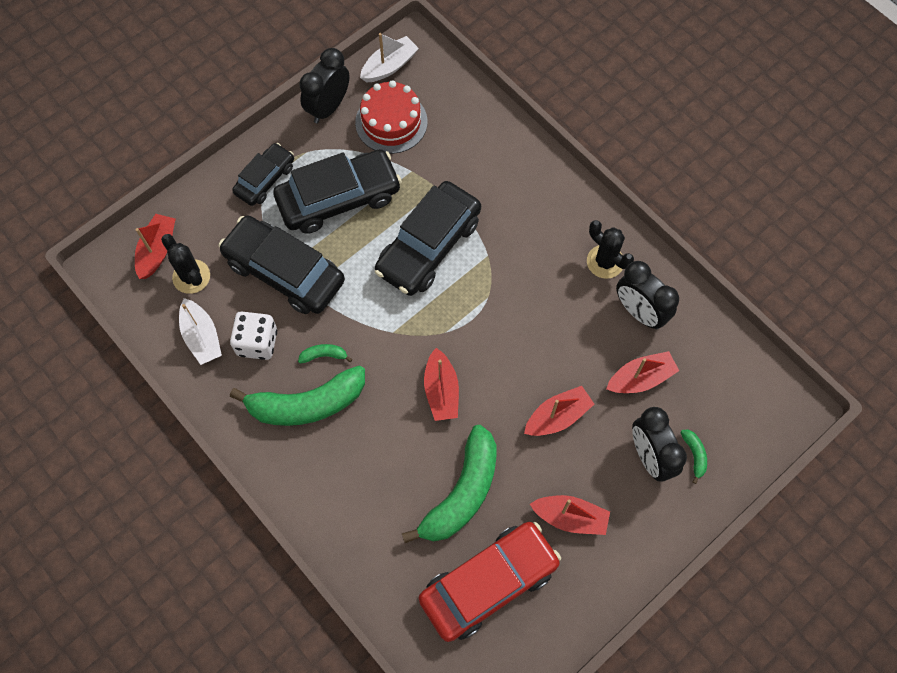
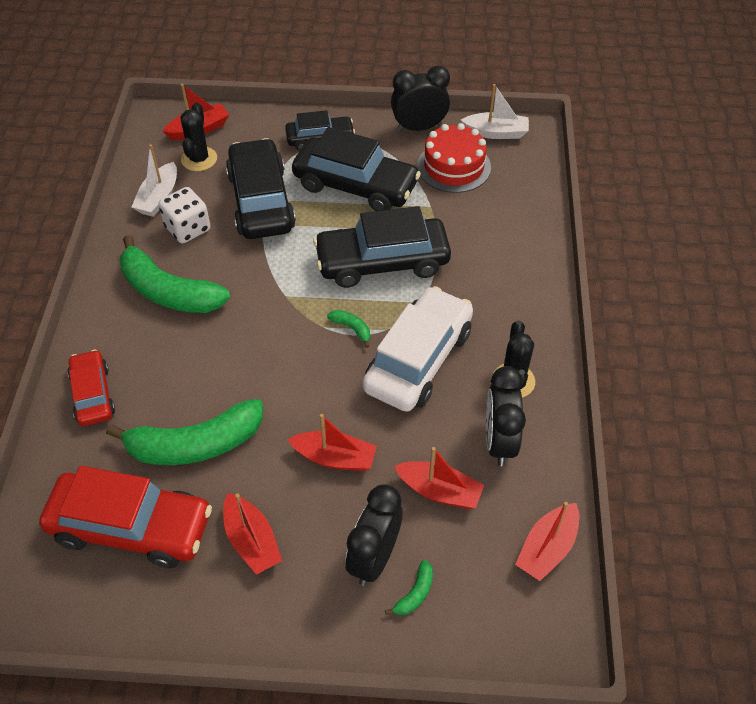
camera: 45 degrees right, 15 degrees down
green banana [298,344,352,364] -> green banana moved to [327,310,370,348]
red boat [424,348,459,421] -> red boat moved to [515,502,579,581]
none -> red car [67,349,115,426]
none -> white car [362,286,473,412]

